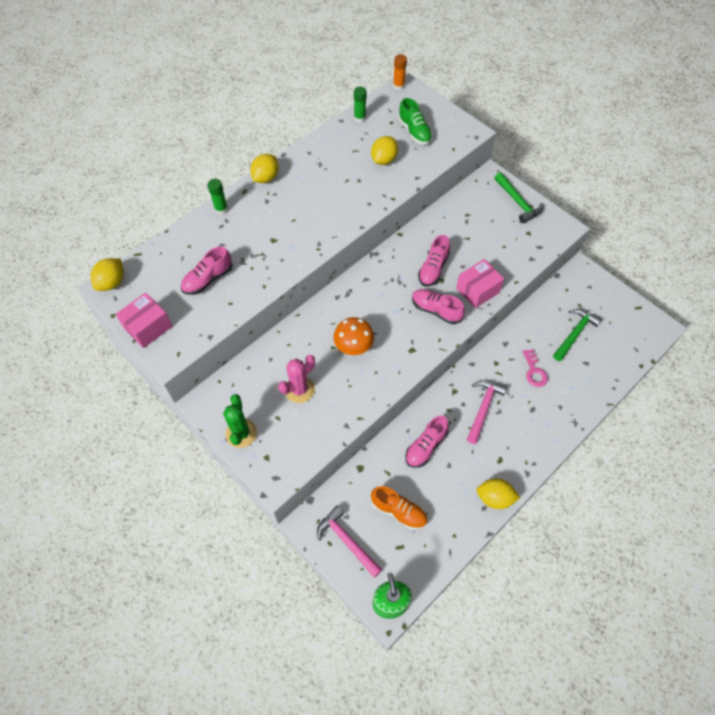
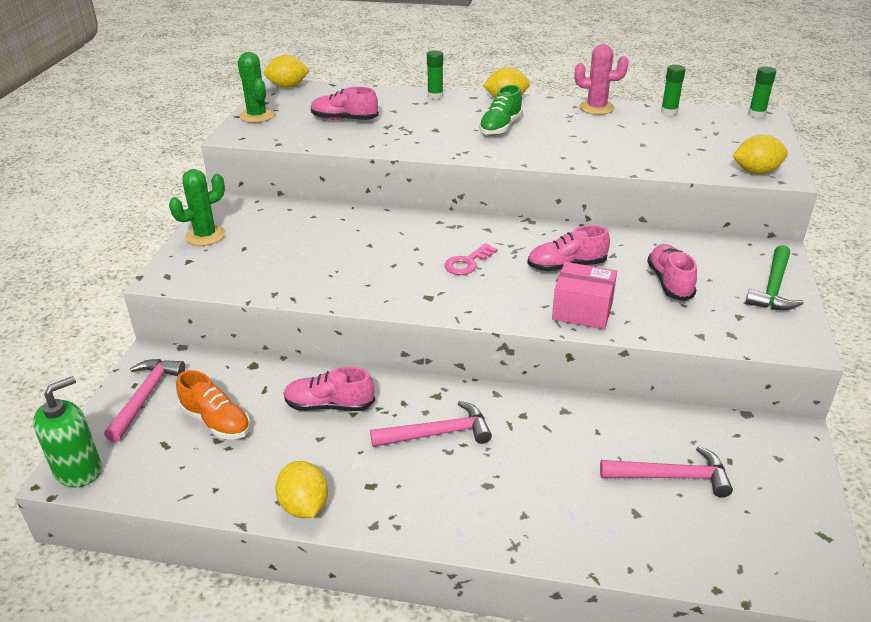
camera: 55 degrees right, 25 degrees down
pink box [115,292,173,348] -> green cactus [237,52,275,123]
pink cactus [278,355,315,403] -> pink cactus moved to [574,44,629,115]
orange mushroom [333,317,374,355] -> none
yellow lemon [371,136,398,165] -> yellow lemon moved to [733,135,788,174]
orange shoe [371,486,428,530] -> orange shoe turned 45 degrees counterclockwise [176,370,250,439]
orange glue stick [393,54,407,90] -> green glue stick [748,66,776,118]
green shoe [398,98,432,145] -> green shoe moved to [479,85,523,136]
pink shoe [412,289,465,324] -> pink shoe moved to [647,244,697,301]
pink key [522,349,548,387] -> pink key moved to [444,243,497,275]
green hammer [553,309,602,361] -> pink hammer [600,446,733,498]

